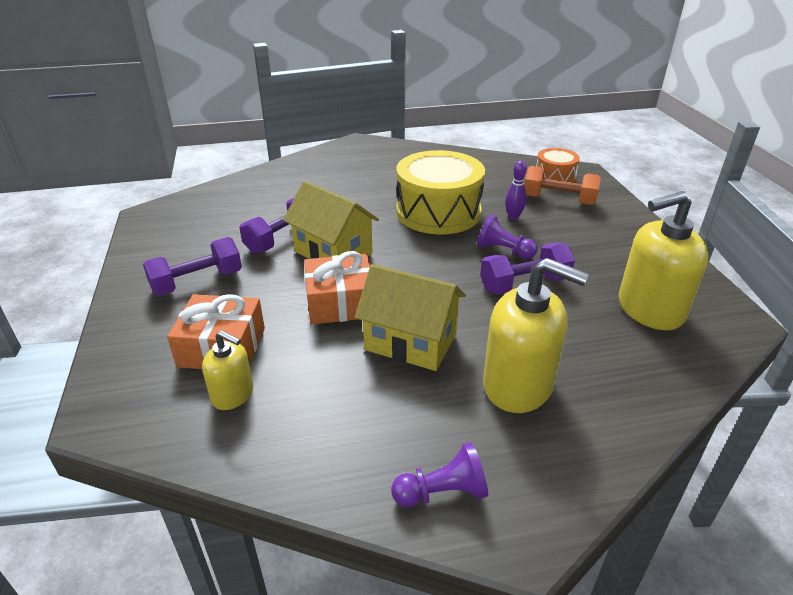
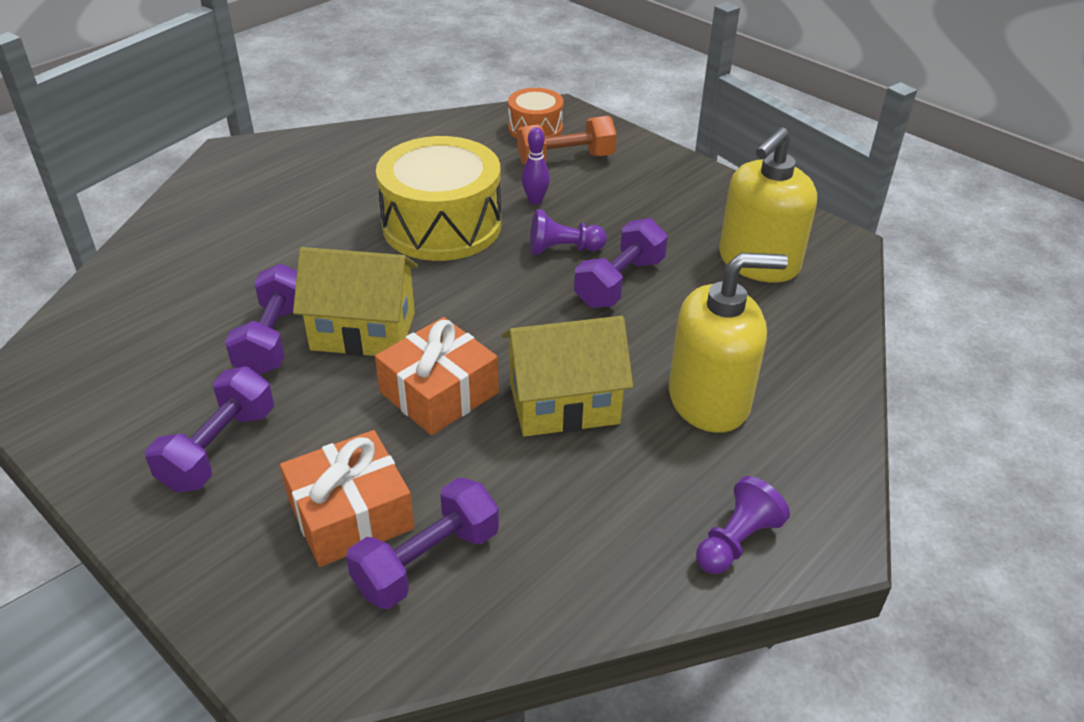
camera: 35 degrees left, 5 degrees up
yellow soap dispenser [202,330,253,410] -> purple dumbbell [346,477,499,609]

